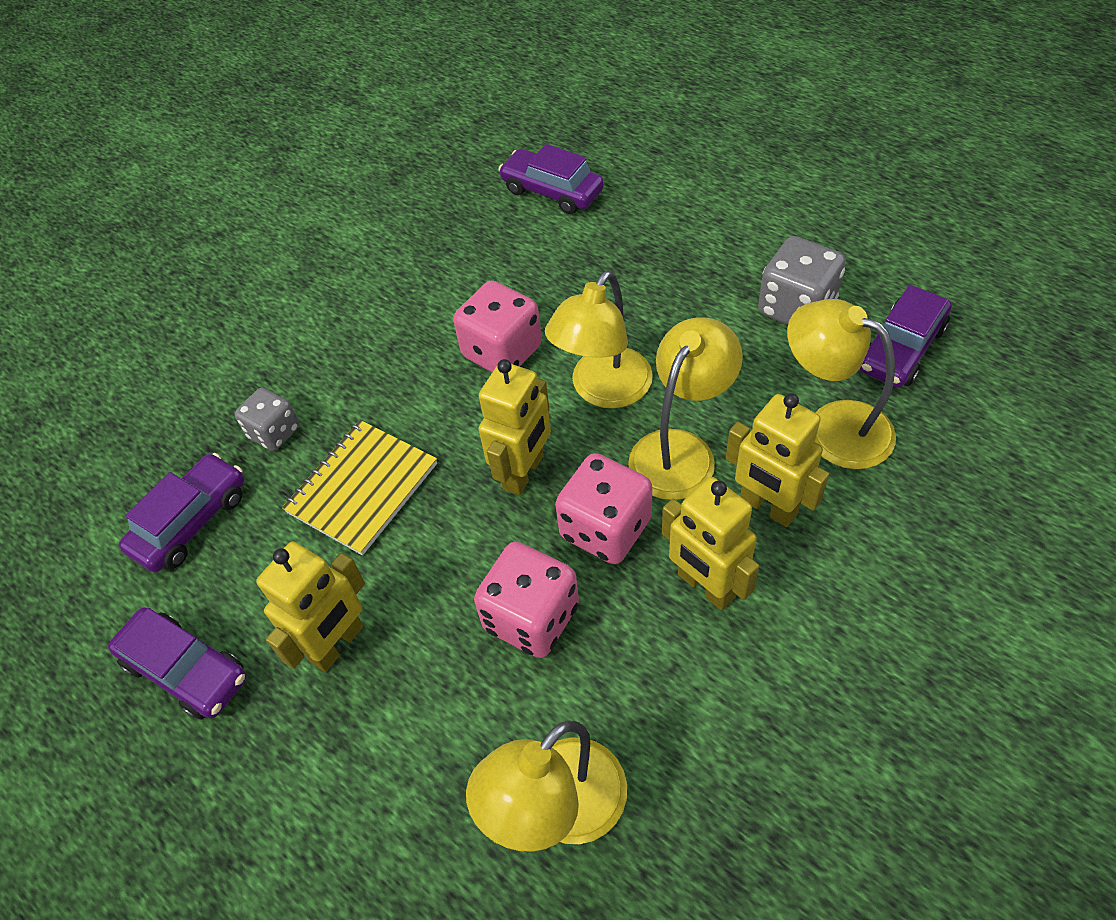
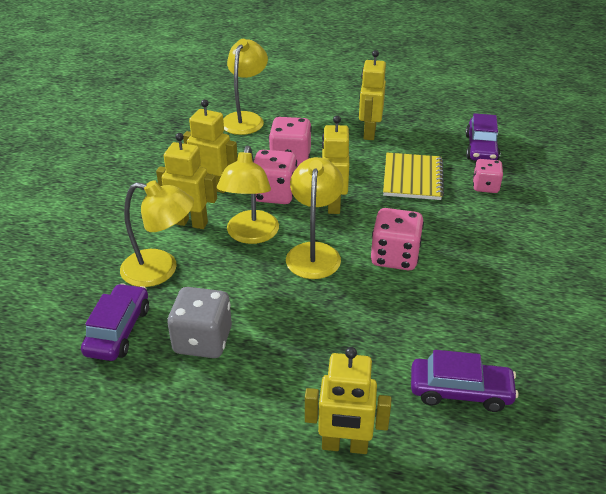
camera: 150 degrees right, 15 degrees down
purple car [108,607,247,719] -> none
grey dice [235,388,299,451] -> pink dice [473,159,503,193]
none -> yellow robot [305,347,391,454]

